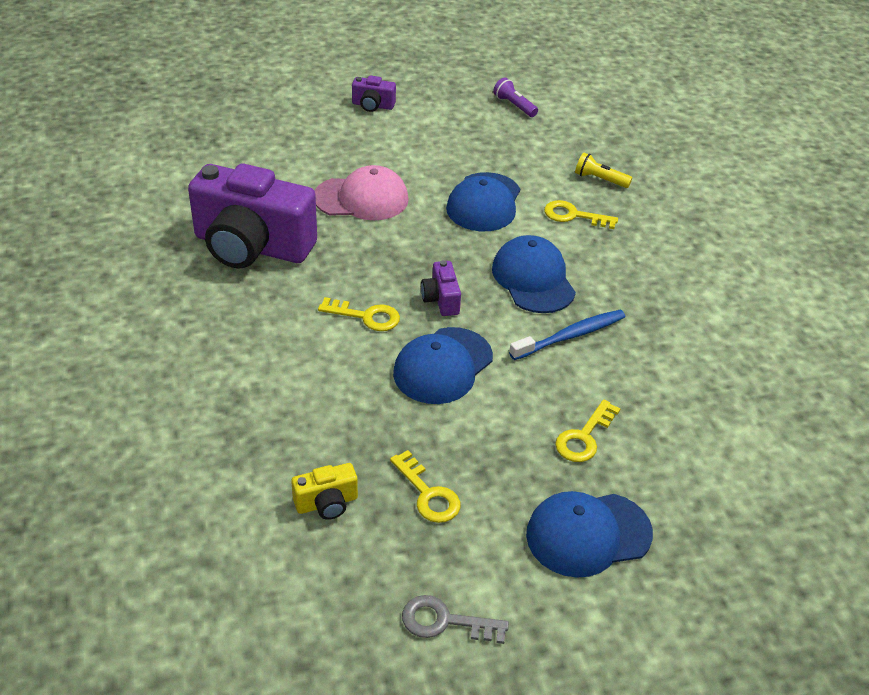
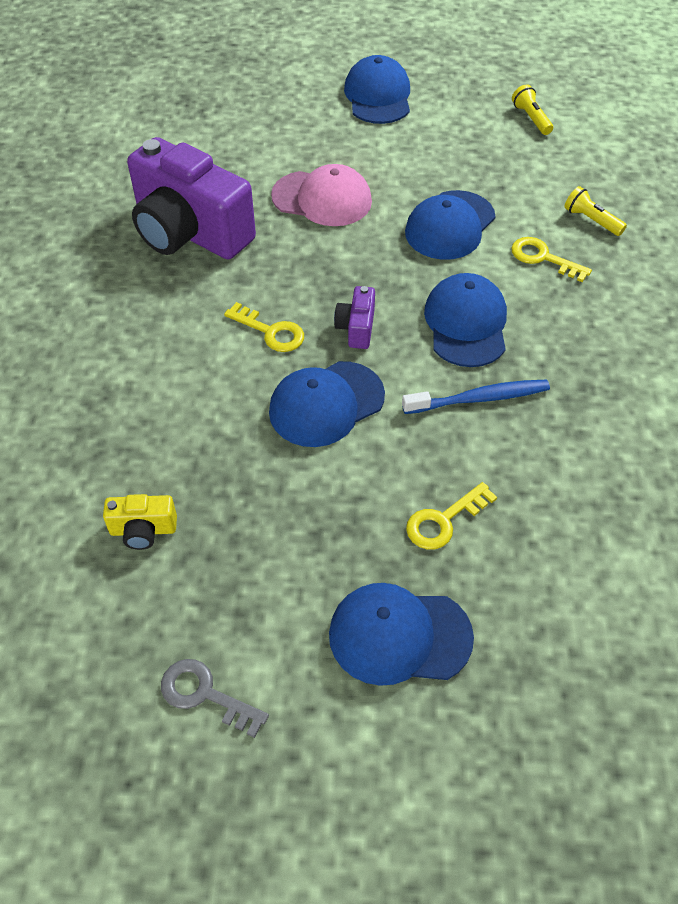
camera: 20 degrees right, 10 degrees up
purple camera [352,75,396,112] -> blue cap [344,55,410,124]
yellow key [390,450,461,523] -> none
purple flashlight [493,77,538,117] -> yellow flashlight [512,84,553,135]

